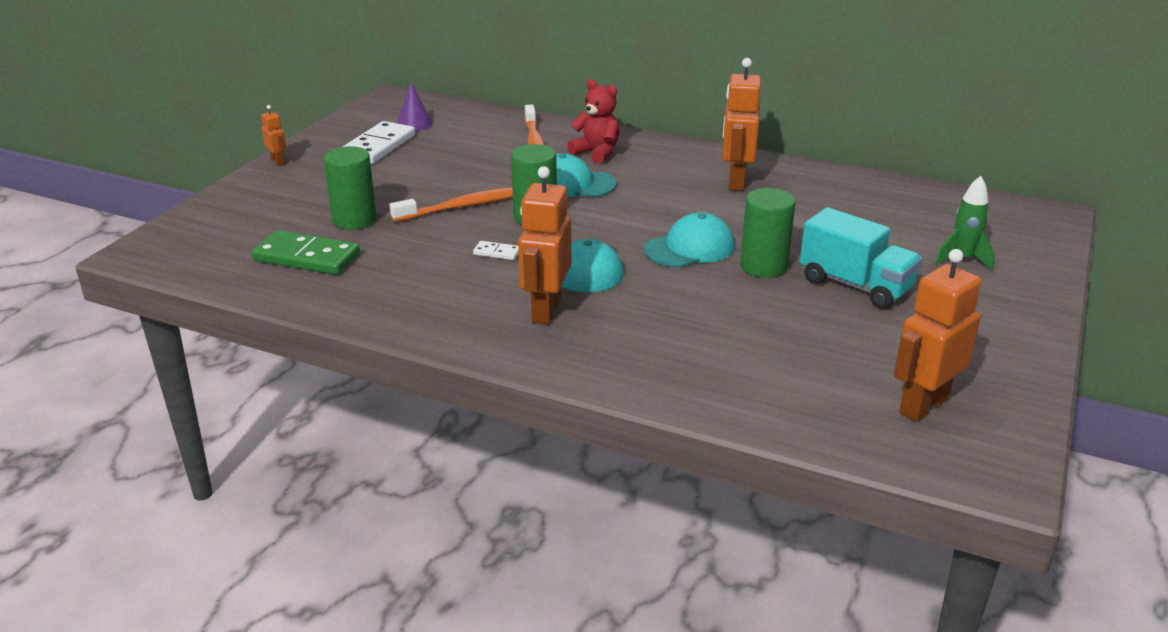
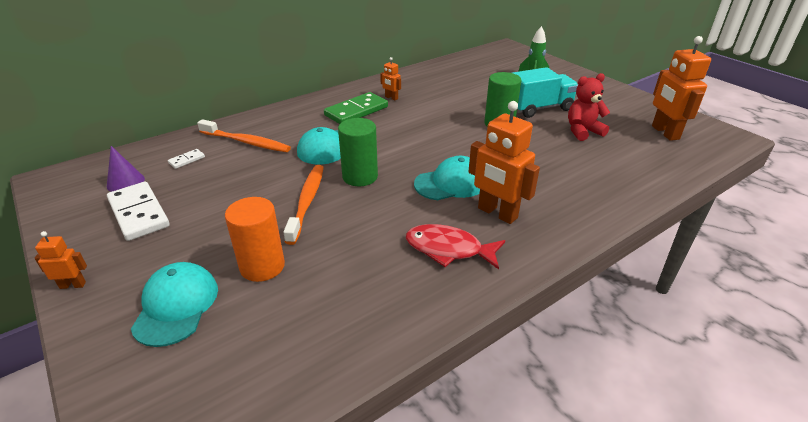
camera: 60 degrees left, 5 degrees up
green domino [252,230,360,275] -> green domino moved to [324,92,388,124]
green cylinder [323,146,377,229] -> orange cylinder [225,197,285,282]
white domino [473,241,519,260] -> white domino moved to [168,149,205,169]
red teddy bear [567,79,620,164] -> red teddy bear moved to [568,73,610,141]
turquoise cap [644,212,735,268] -> turquoise cap moved to [131,262,218,347]
orange robot [722,58,761,191] -> orange robot [380,57,401,101], size x0.49
none -> red fish [406,224,505,269]

